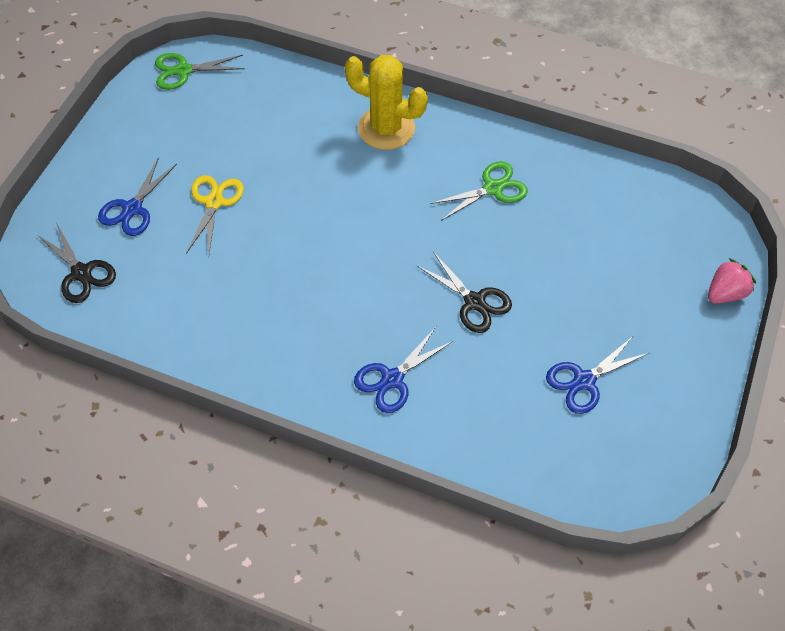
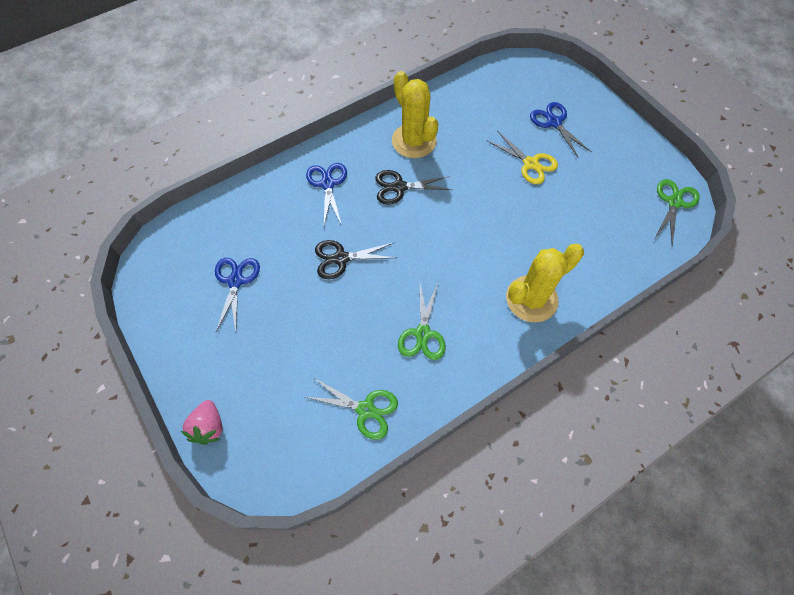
camera: 125 degrees right, 5 degrees up
black scissors [36,223,116,303] -> black scissors moved to [375,170,452,204]
none -> green scissors [306,378,398,440]
none -> yellow cactus [392,71,438,158]

